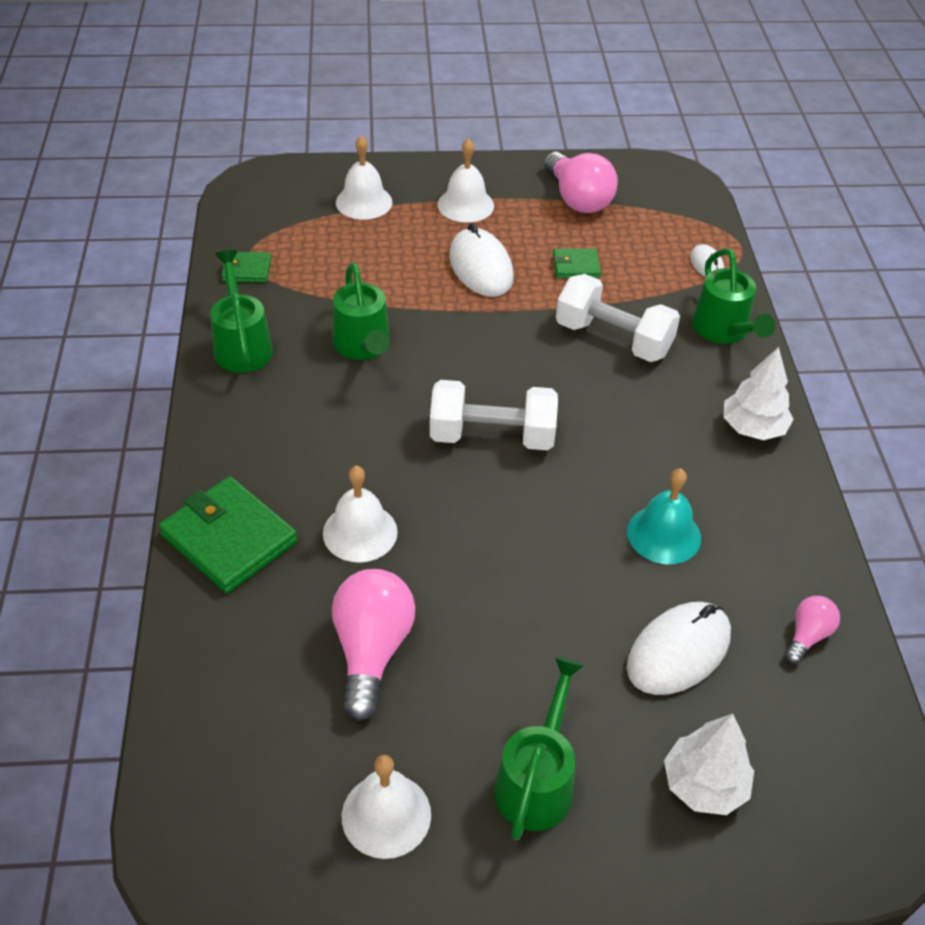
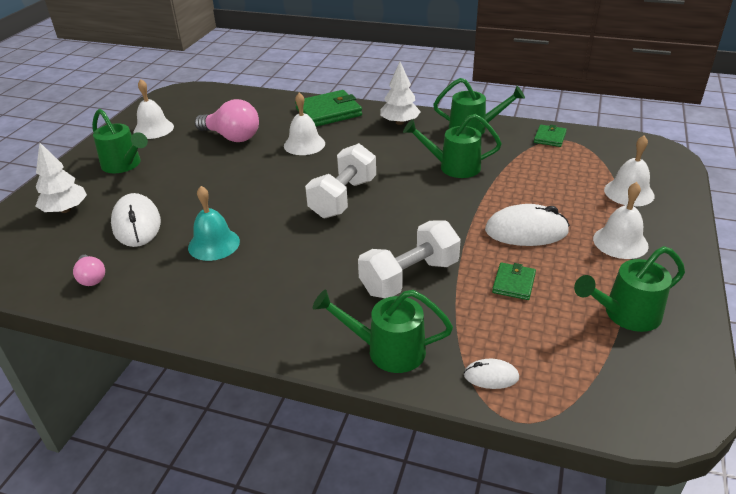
camera: 115 degrees right, 10 degrees down
pink light bulb [544,152,618,213] -> green watering can [574,246,685,332]
white tree [724,347,794,440] -> white tree moved to [380,62,421,125]

